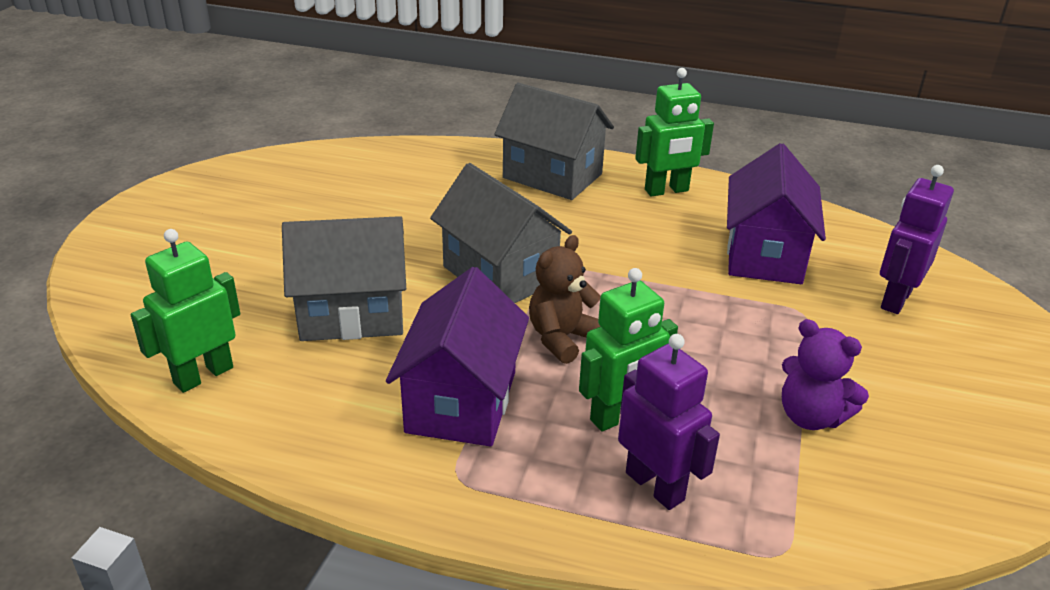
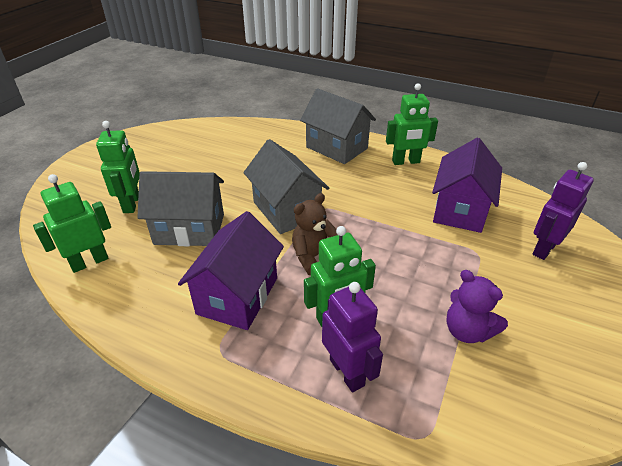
camera: 10 degrees right, 5 degrees up
none -> green robot [96,121,140,213]

